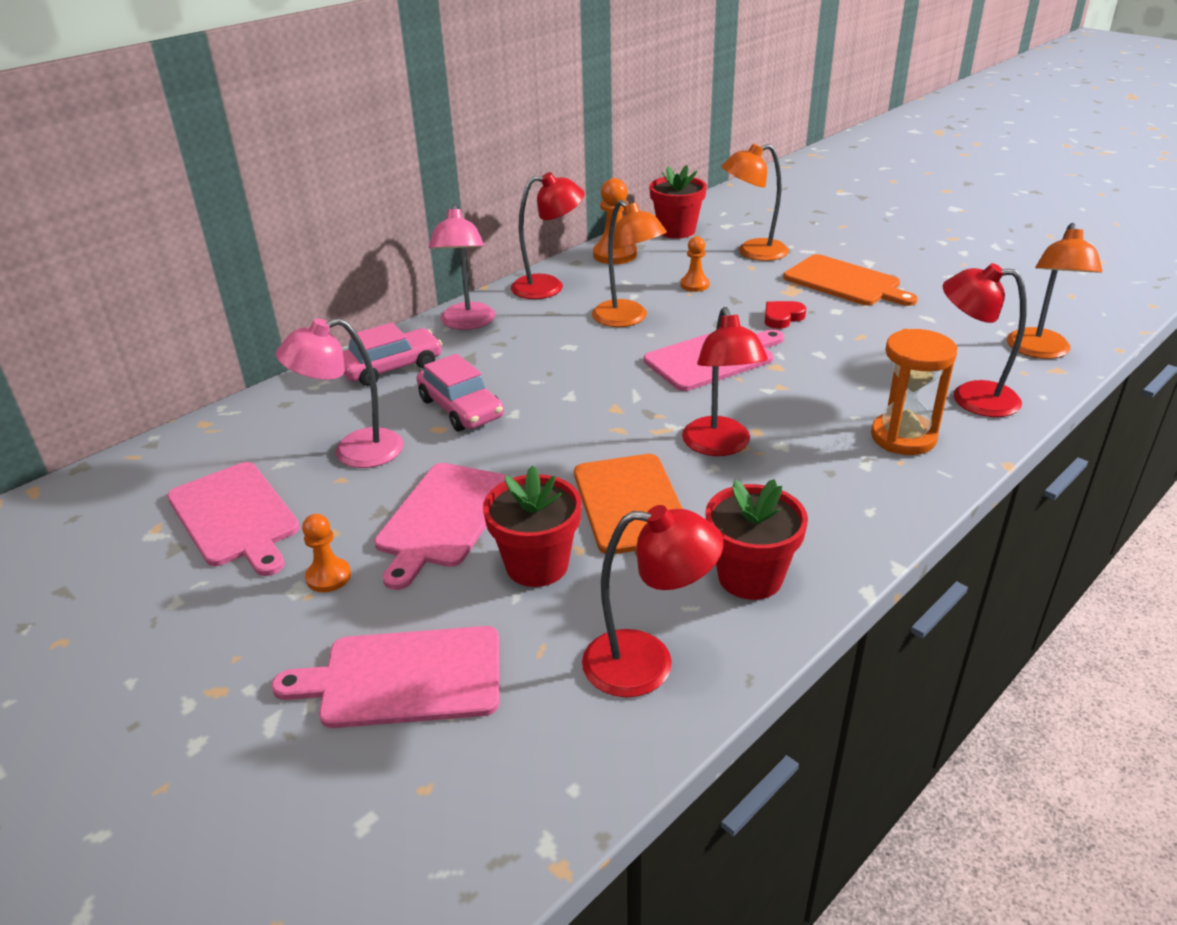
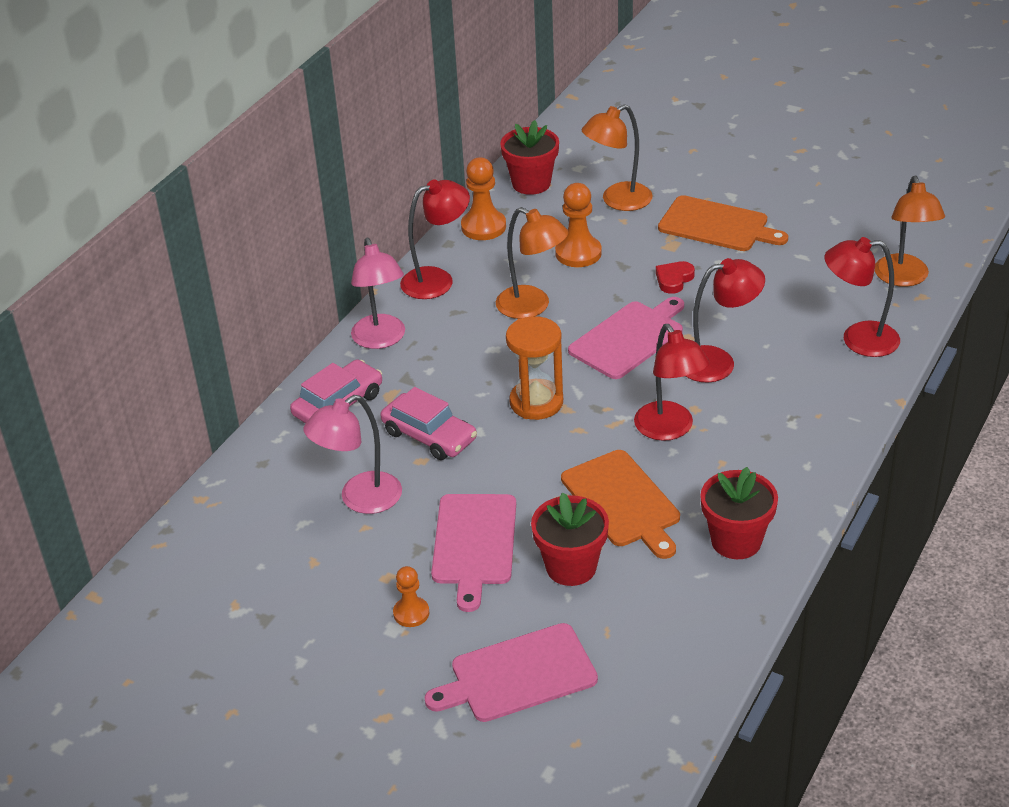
camera: 15 degrees left, 5 degrees up
pink cutting board [167,462,300,576] -> none
red lamp [582,505,724,697] -> red lamp moved to [686,258,765,383]
orange pawn [681,236,710,292] -> orange pawn [555,183,602,267], size x1.62
orange hourglass [871,329,958,455] -> orange hourglass moved to [506,316,563,420]

